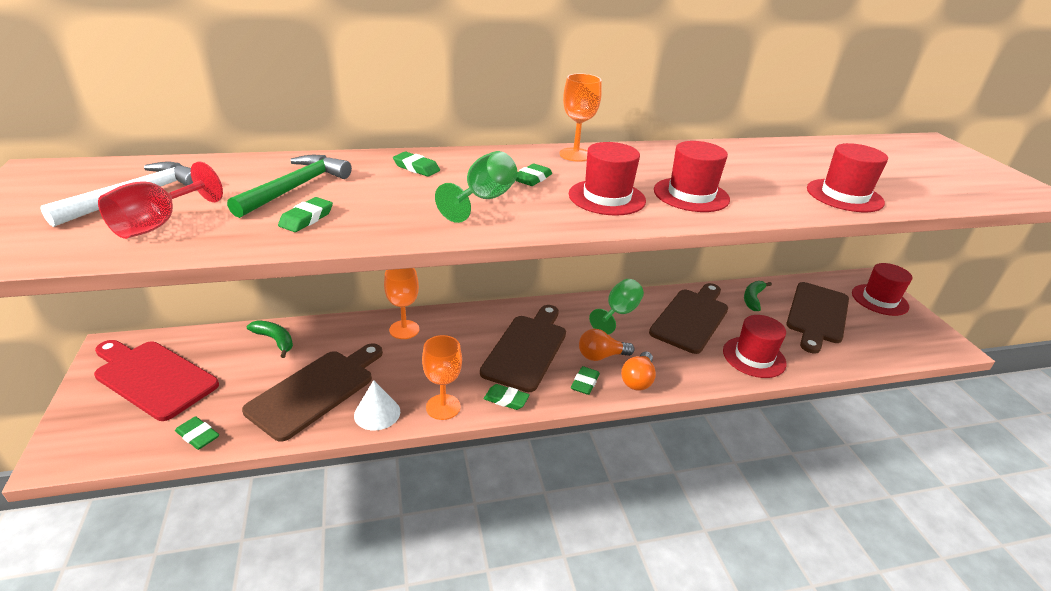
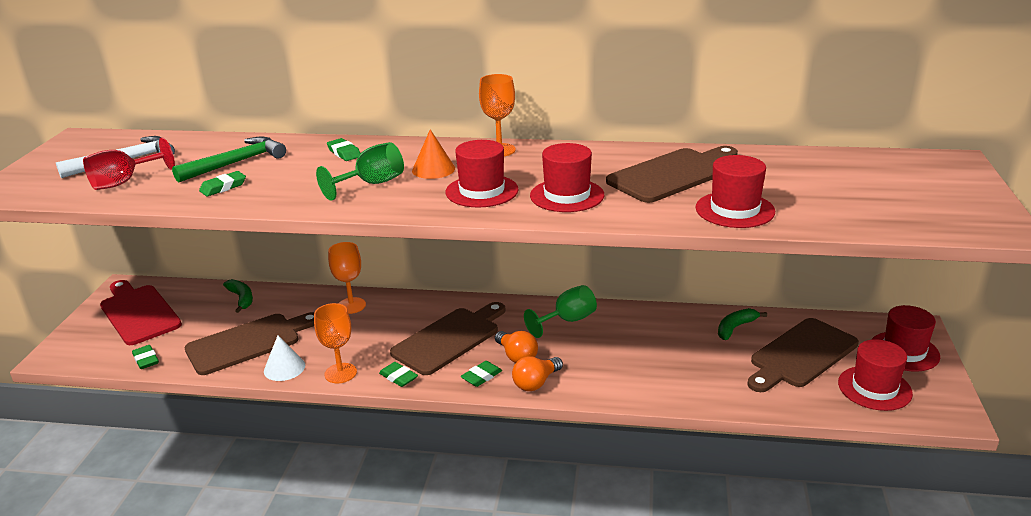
camera: 25 degrees right, 5 degrees down
green eraser [516,163,552,186] -> orange cone [412,129,455,179]
orange light bulb [579,329,635,361] -> orange light bulb turned 135 degrees counterclockwise [495,331,538,363]
brown cutting board [649,283,728,354] -> brown cutting board moved to [606,146,738,203]
red hat [723,315,787,378] -> red hat moved to [838,339,913,411]

